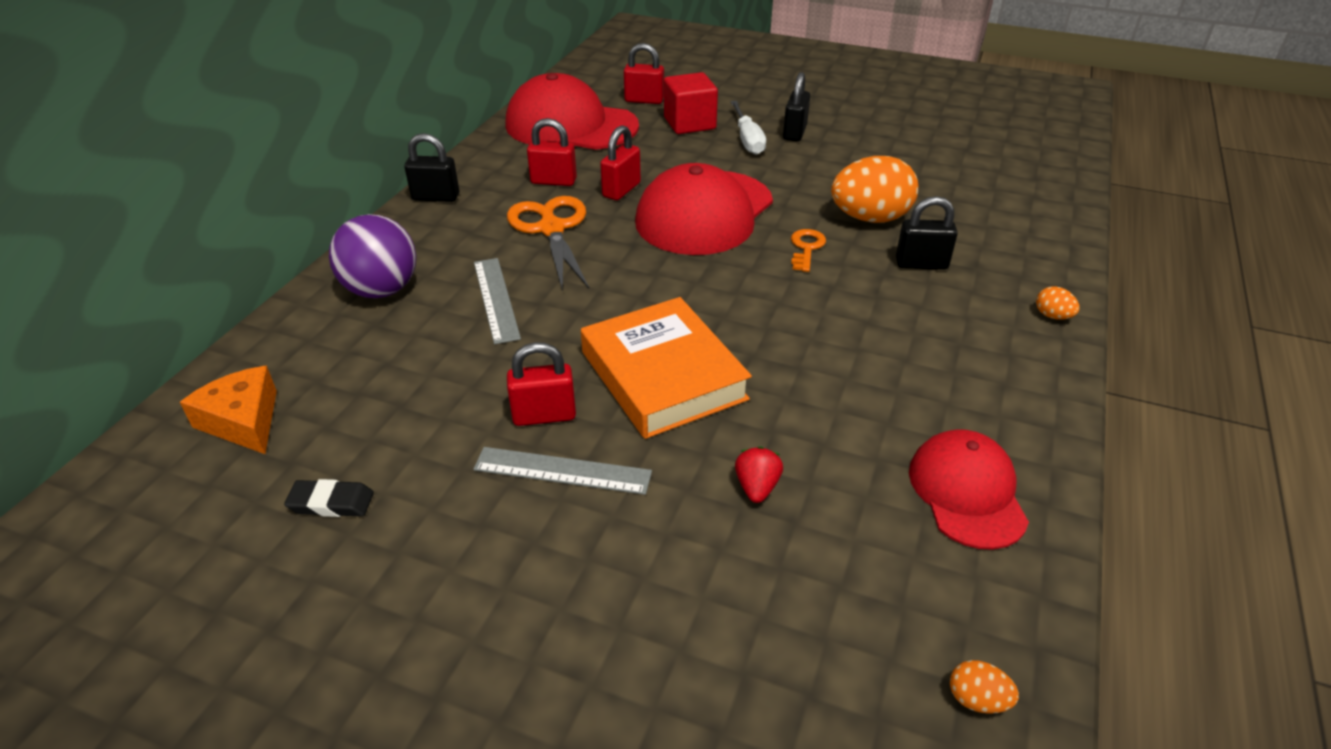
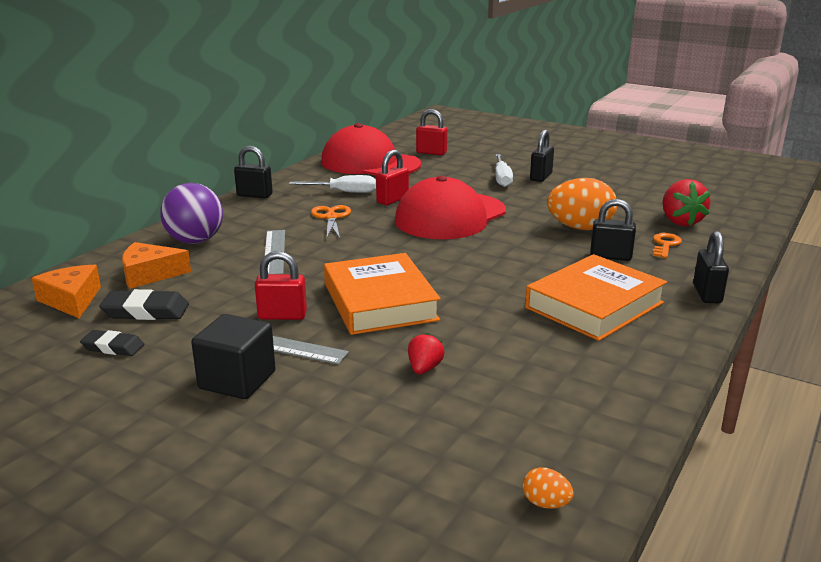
camera: 10 degrees right, 15 degrees down
orange scissors [507,196,589,291] -> orange scissors [311,205,351,238], size x0.66
red padlock [527,118,577,186] -> white screwdriver [289,175,376,193]
red cube [664,72,718,134] -> none
orange key [791,229,826,272] -> orange key moved to [653,233,682,258]
red cap [909,429,1029,550] -> none
orange egg [1036,286,1080,320] -> black padlock [693,231,729,304]
none -> black eraser [99,289,189,320]
none -> orange cheese [122,242,191,289]
none -> black cube [191,314,276,399]
none -> orange book [525,254,667,341]
none -> red strawberry [662,179,710,226]

